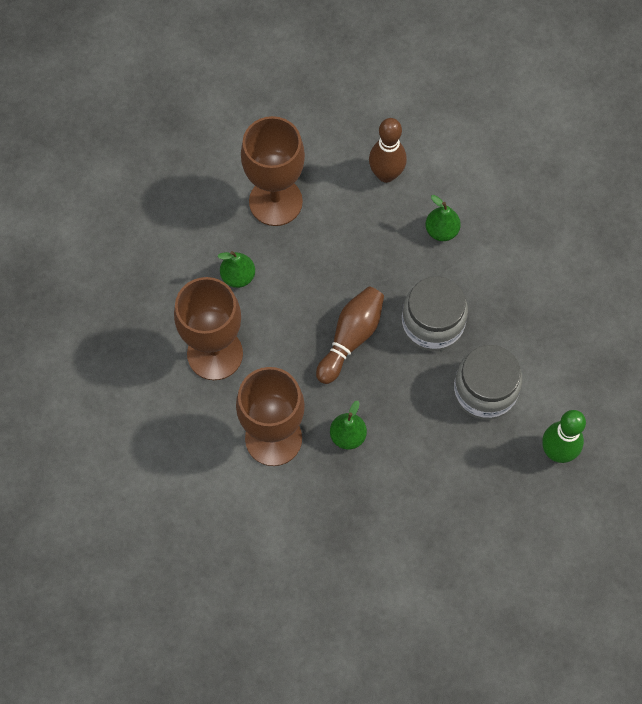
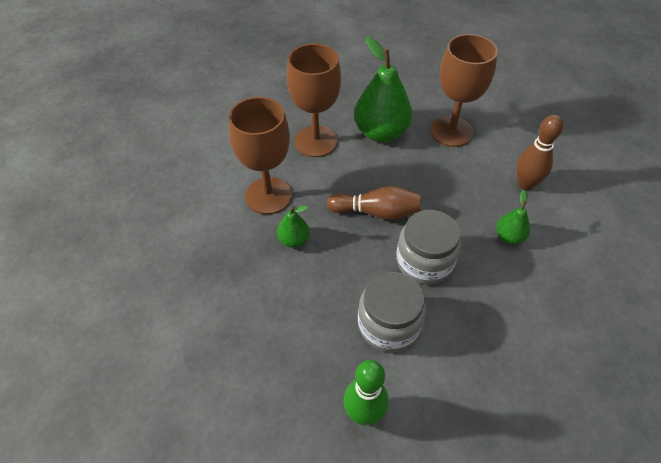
camera: 65 degrees right, 15 degrees down
green pear [218,251,255,288] -> green pear [354,36,412,142], size x2.04

